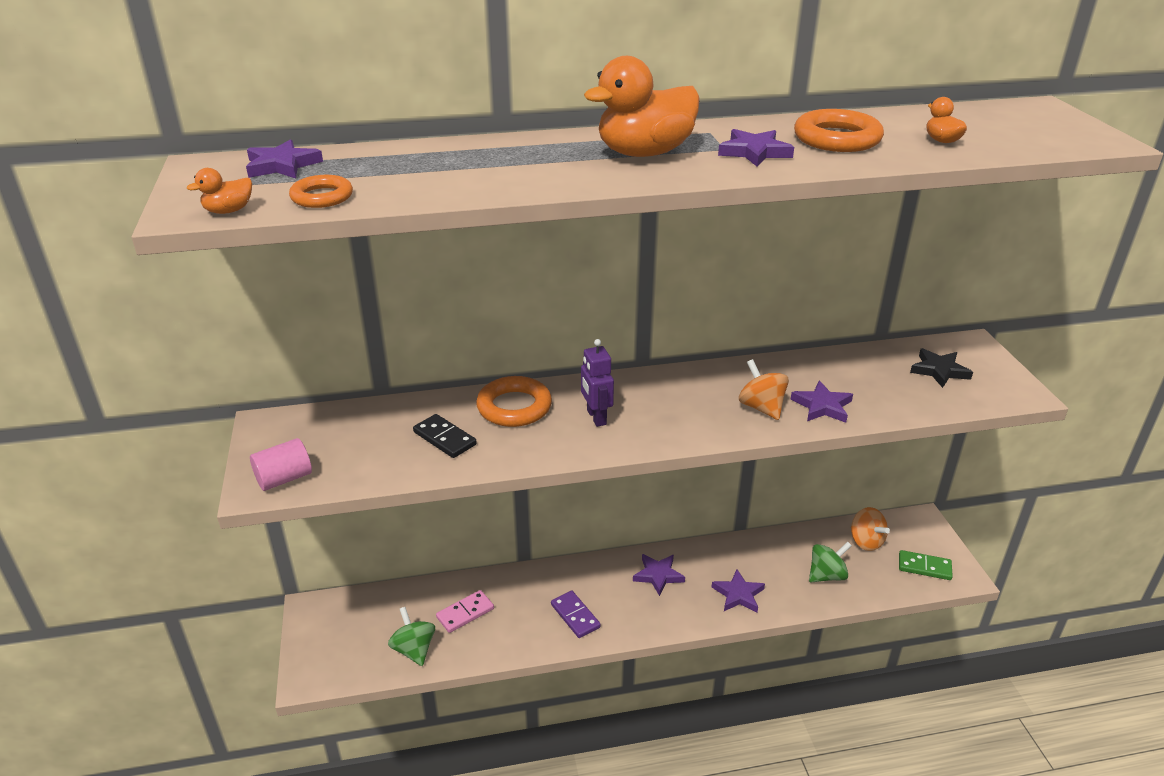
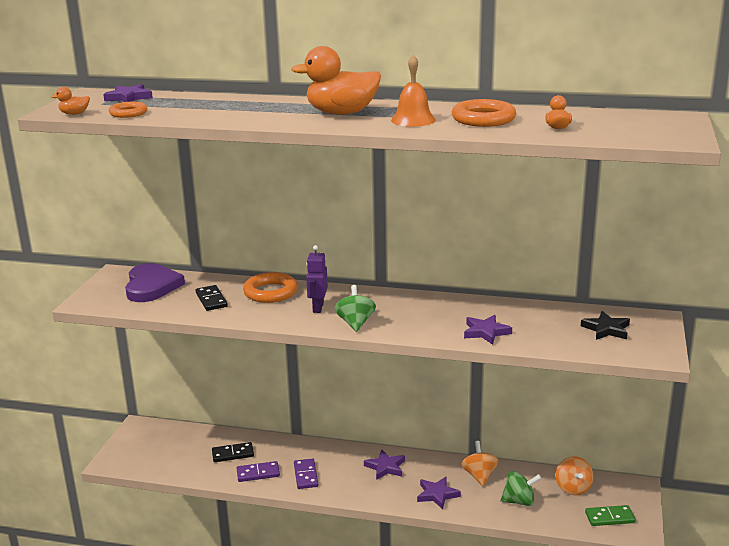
camera: 25 degrees right, 10 degrees down
pink cylinder [250,438,312,491] -> none
green spinning top [388,607,435,666] -> green spinning top moved to [334,285,376,332]
pink domino [436,590,494,633] -> black domino [212,442,254,462]
purple star [718,129,794,167] -> orange bell [391,55,436,127]
orange spinning top [739,359,789,420] -> orange spinning top moved to [461,441,499,486]
green domino [899,550,953,580] -> green domino turned 45 degrees counterclockwise [585,505,636,526]
none -> purple heart [125,263,185,302]
none -> purple domino [237,461,280,482]

